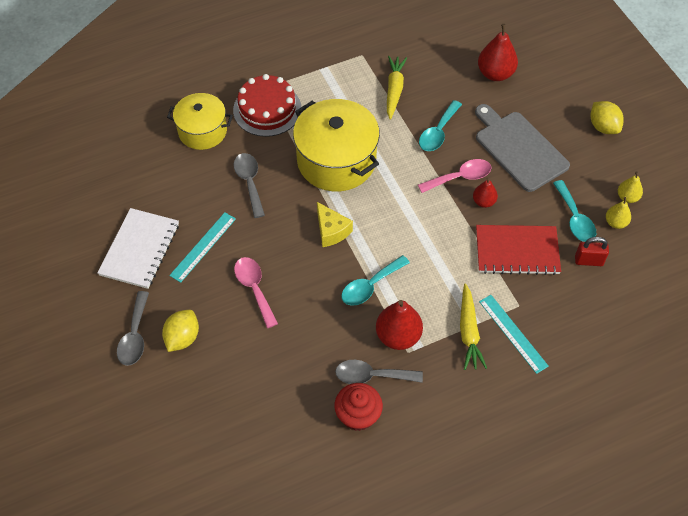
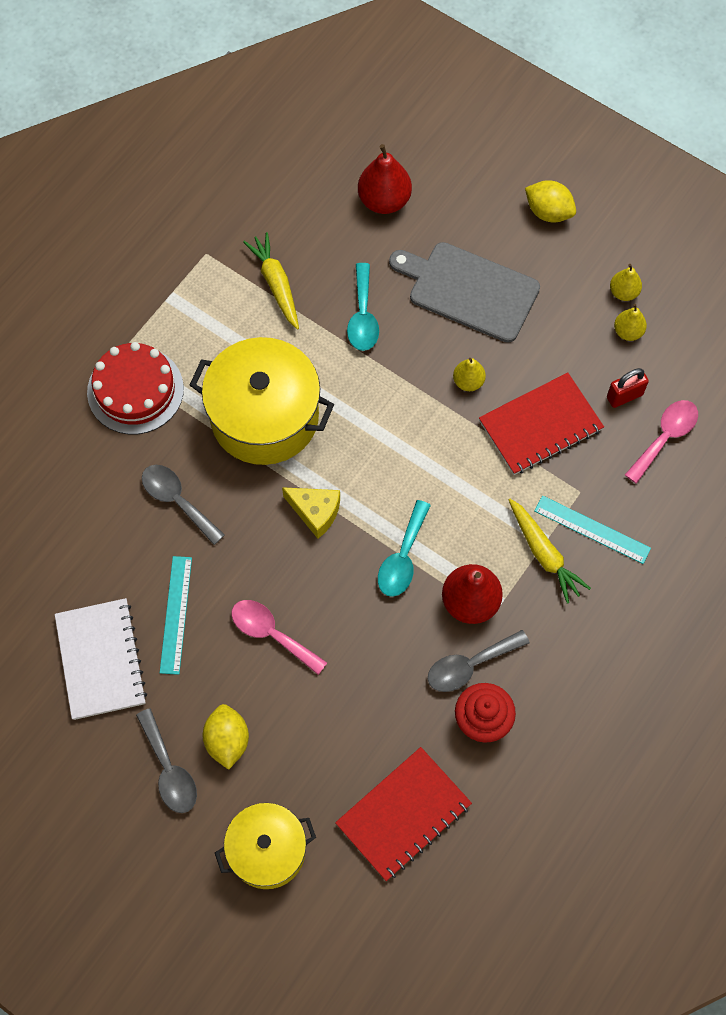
camera: 30 degrees left, 10 degrees up
yellow pot [167,93,233,150] -> yellow pot moved to [215,803,316,889]
pink spoon [418,159,492,193] -> pink spoon moved to [625,400,698,484]
red pear [473,177,498,208] -> yellow pear [453,358,486,391]
turquoise spoon [553,180,596,242] -> none
none -> red notebook [335,747,472,881]

